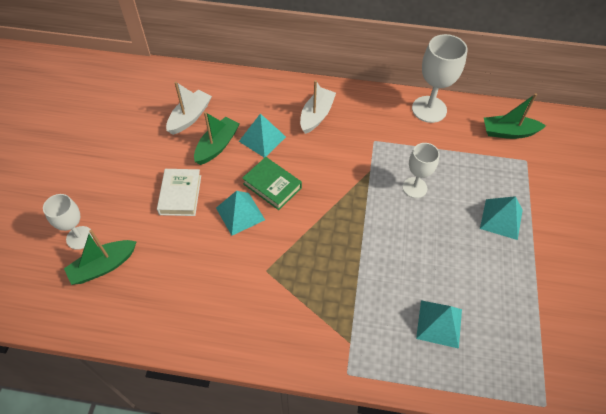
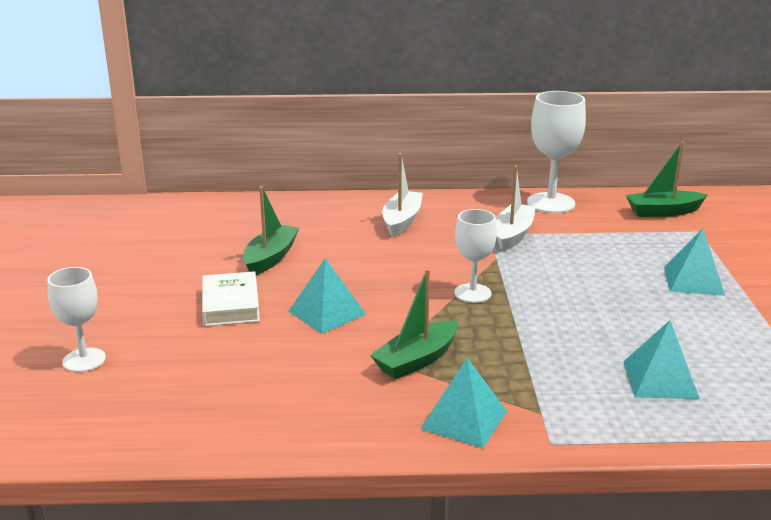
camera: 10 degrees left, 30 degrees down
green boat [64,230,137,285] -> green boat moved to [370,269,458,379]
white boat [166,82,212,135] -> white boat moved to [496,165,536,251]
turquoise pyramid [239,113,286,158] -> turquoise pyramid moved to [420,358,507,448]
green book [242,157,302,210] -> none
white goblet [403,143,440,198] -> white goblet moved to [454,209,497,303]

